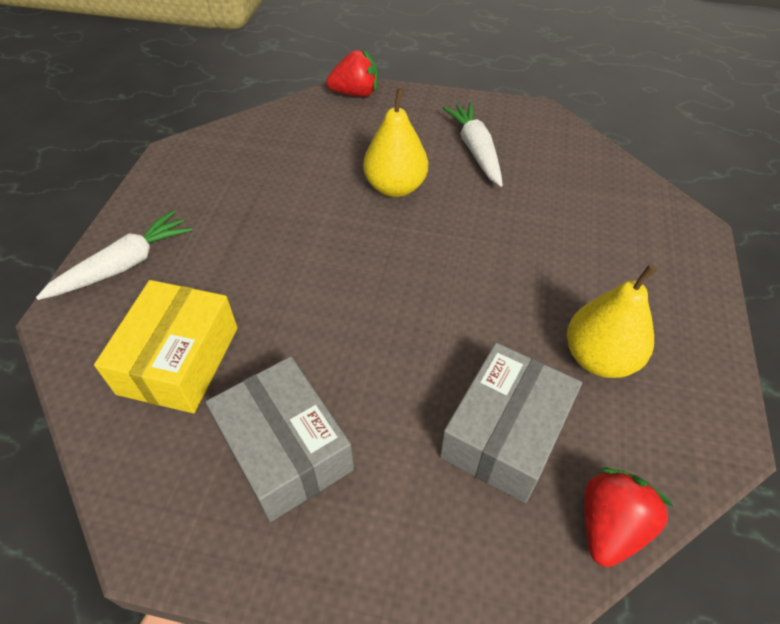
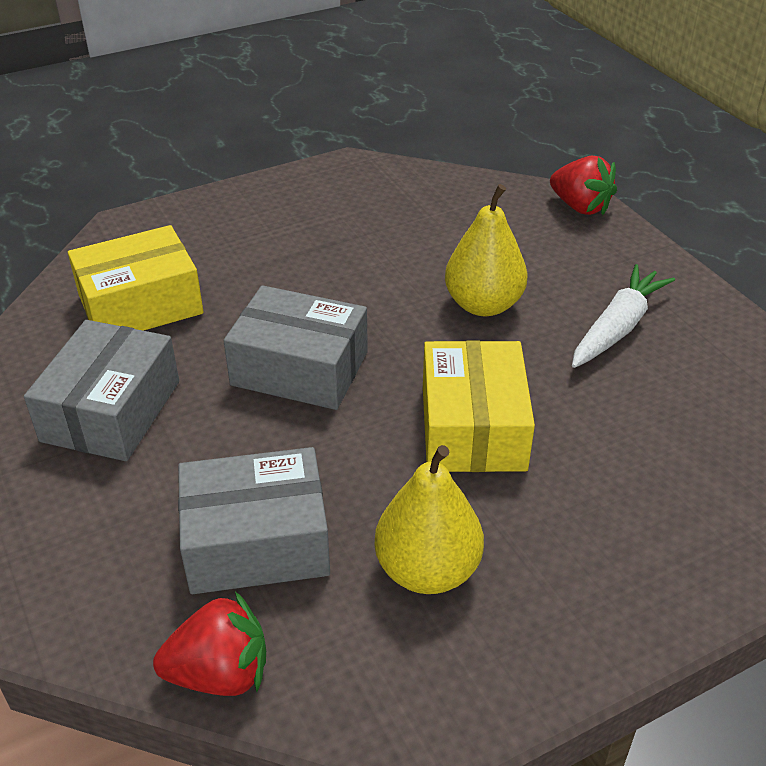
camera: 50 degrees right, 10 degrees down
white carrot [36,210,193,300] -> none
none -> grey box [224,285,368,410]
none -> yellow box [423,340,535,472]

